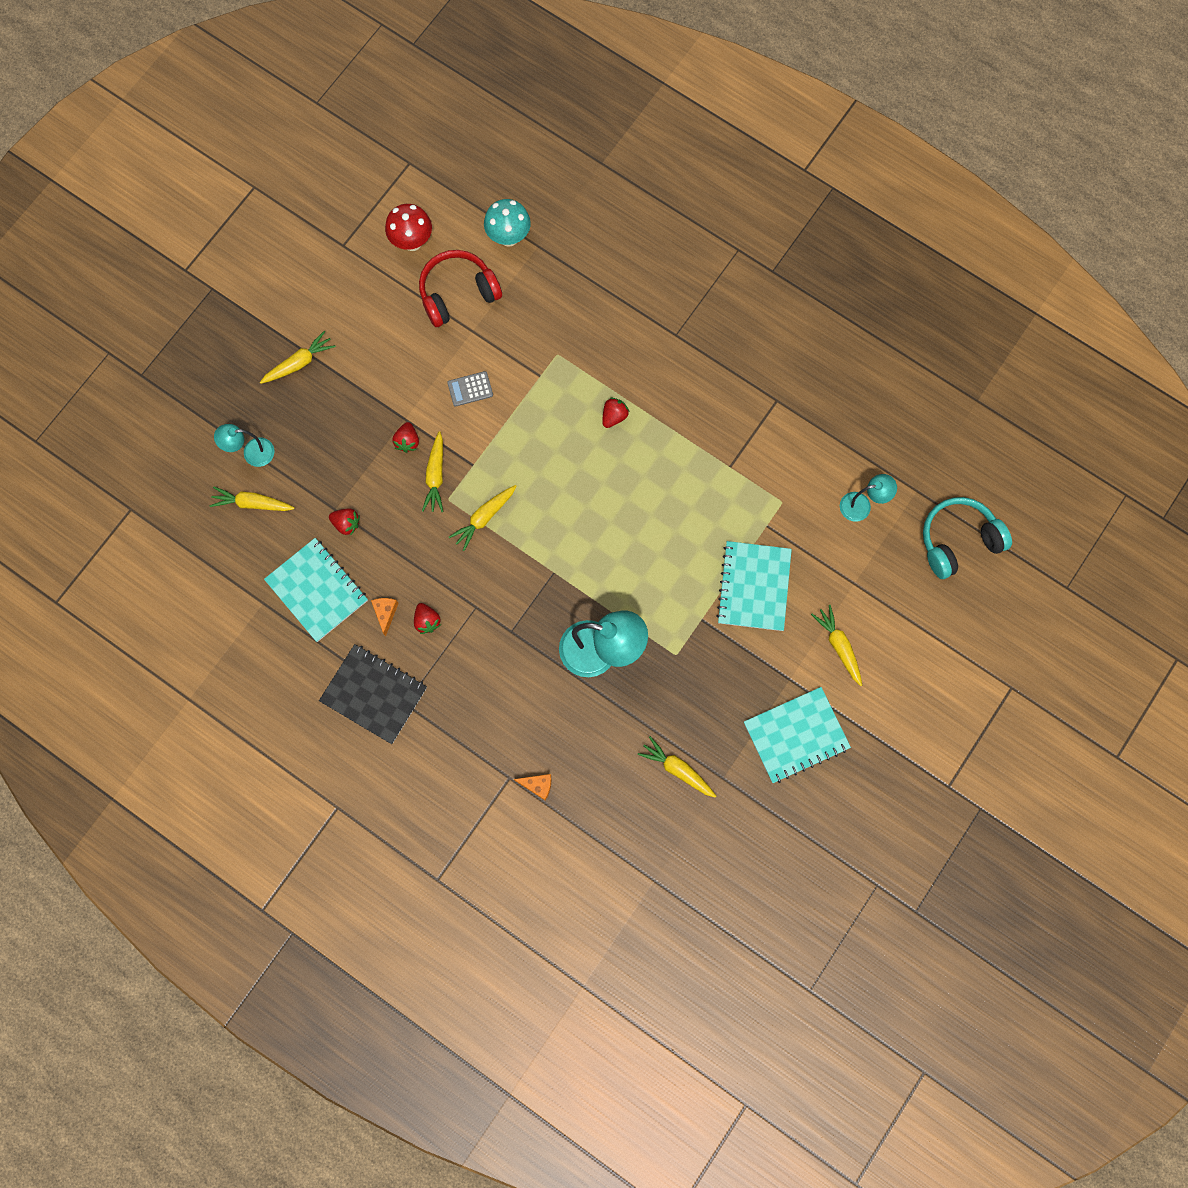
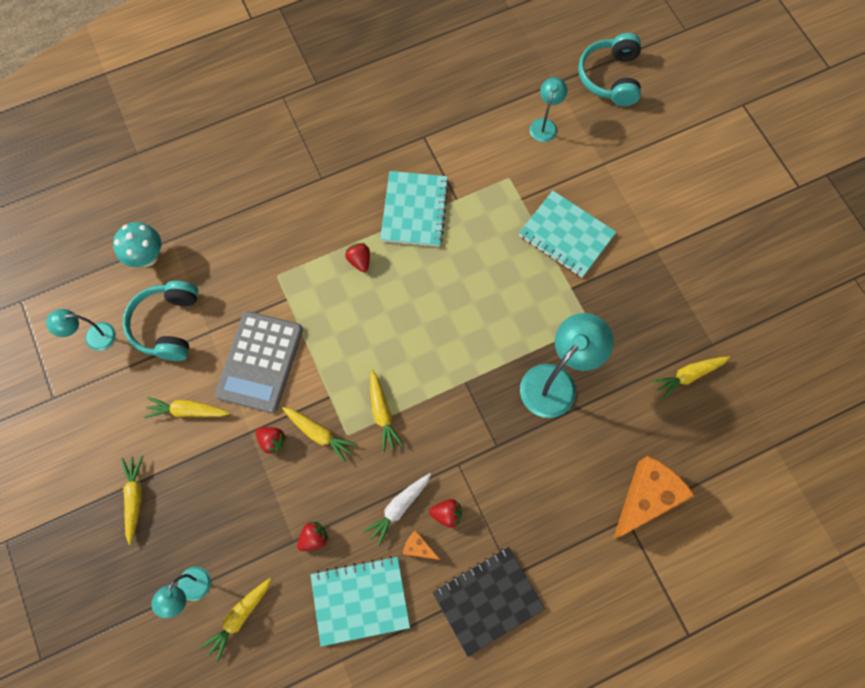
camera: 60 degrees left, 5 degrees down
red mushroom [385,204,432,251] -> turquoise lamp [46,309,116,351]
red headphones [419,250,502,327] -> turquoise headphones [123,281,198,361]
grey calculator [447,371,493,407] -> grey calculator [215,311,303,413], size x2.30
orange cheese [514,774,551,801] -> orange cheese [613,456,695,539], size x2.25
turquoise notebook [744,687,851,783] -> turquoise notebook moved to [380,171,449,247]
yellow carrot [811,605,862,686] -> yellow carrot moved to [144,397,230,418]
none -> white carrot [363,473,431,547]

